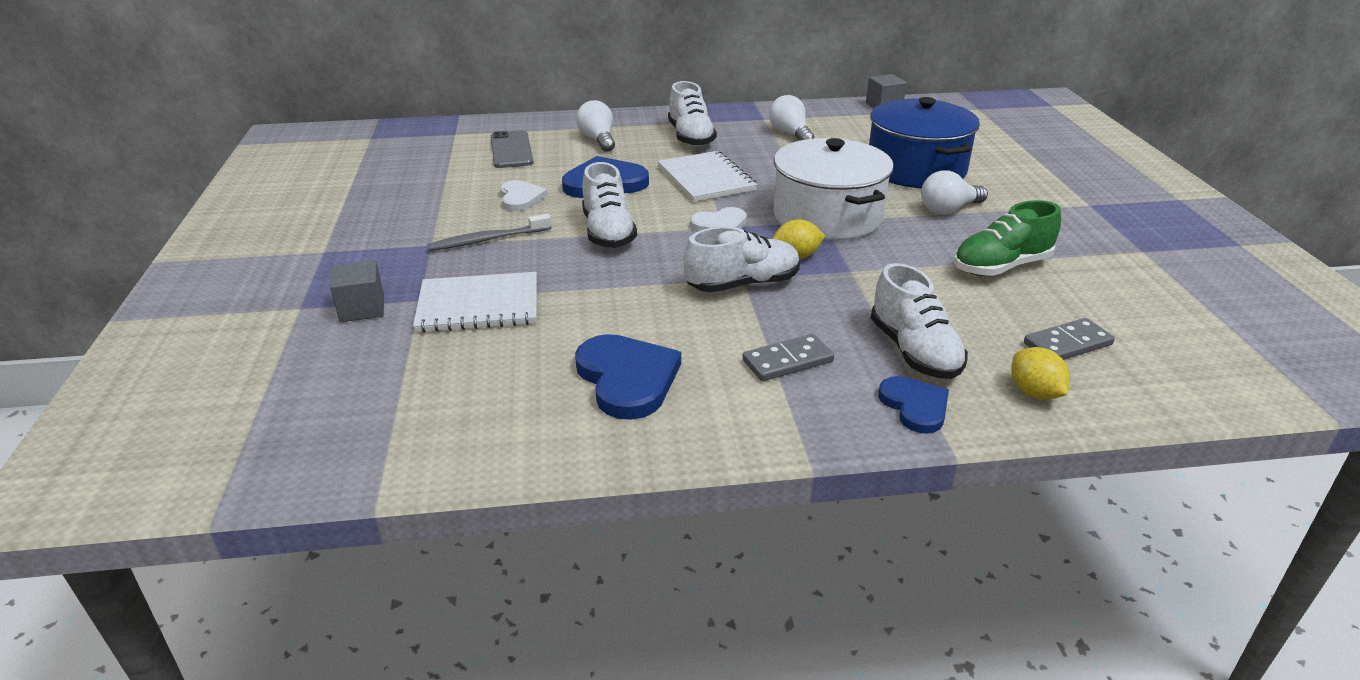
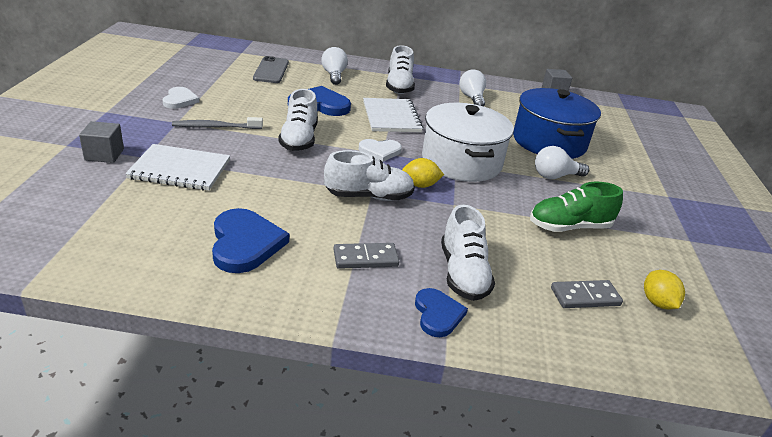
camera: 10 degrees right, 0 degrees up
white heart [500,180,547,211] -> white heart moved to [162,87,199,109]
yellow lemon [1011,347,1070,400] -> yellow lemon moved to [644,270,685,309]

